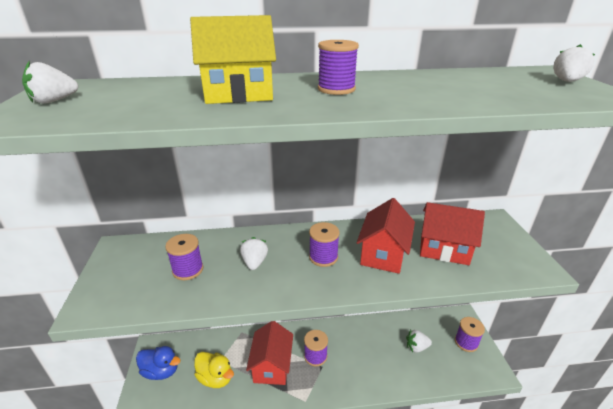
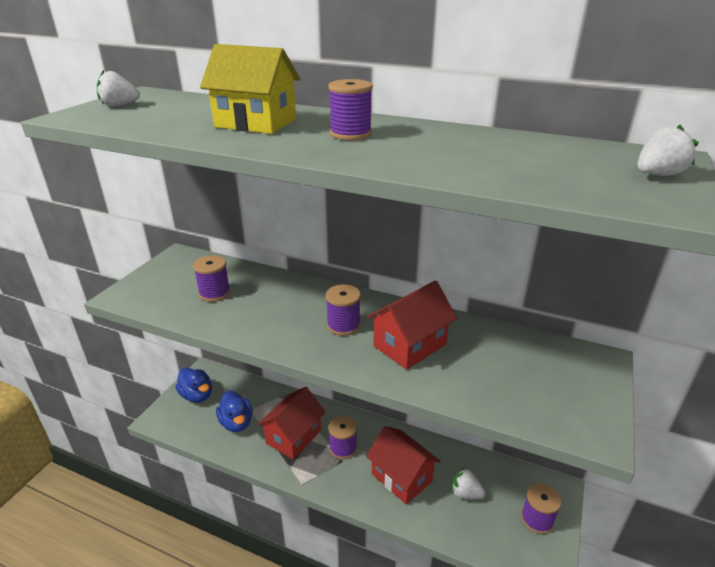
camera: 30 degrees right, 0 degrees up
yellow duck [194,352,234,388] -> blue duck [216,390,252,432]
white strawberry [240,237,268,270] -> none
red house [420,202,485,265] -> red house moved to [366,426,441,505]

